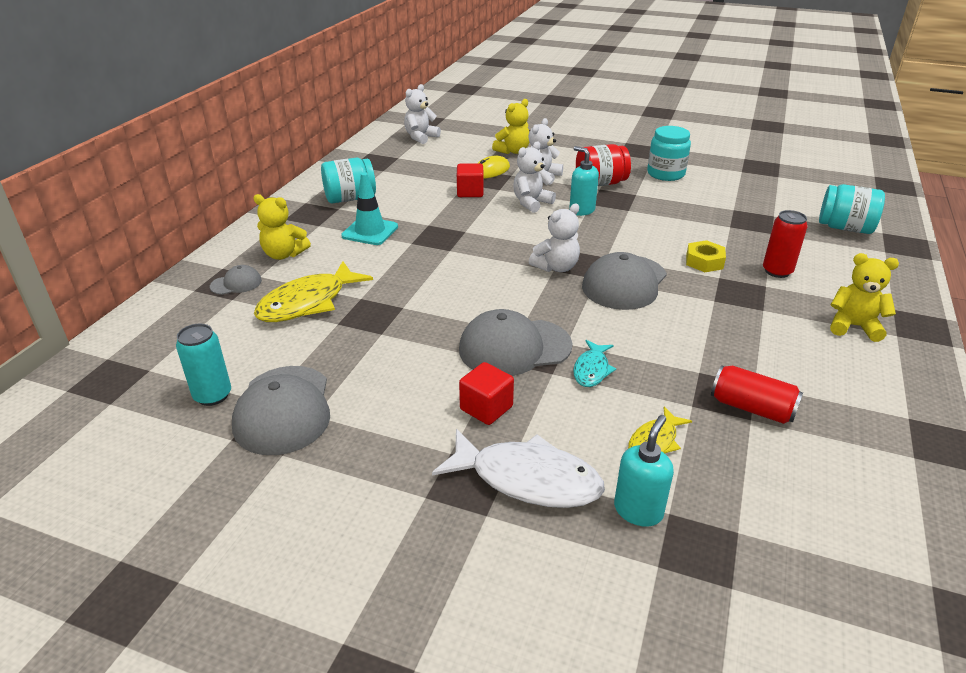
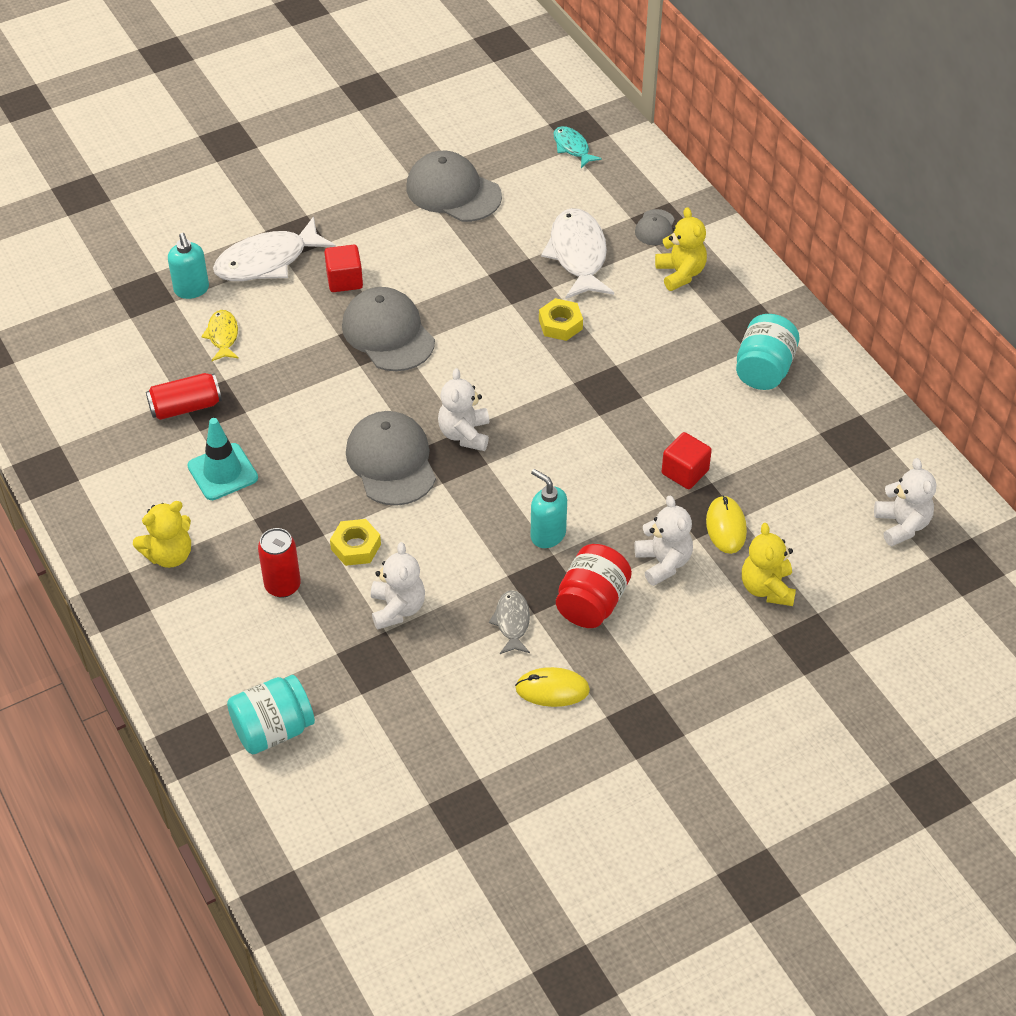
camera: 130 degrees right, 15 degrees up
turquoise can [176,324,231,406] -> none
yellow teddy bear [254,194,311,260] -> yellow teddy bear turned 105 degrees clockwise [655,207,707,291]
yellow fish [254,261,373,322] -> white fish [541,208,614,299]
turquoise traffic cone [341,173,398,245] -> turquoise traffic cone moved to [187,418,258,500]
grey cap [459,309,573,376] -> grey cap turned 60 degrees counterclockwise [342,287,435,371]
white teddy bear [513,141,556,213] -> white teddy bear moved to [371,542,425,630]
turquoise soap dispenser [569,146,599,216] -> turquoise soap dispenser turned 135 degrees counterclockwise [531,469,567,548]
turquoise fish [573,340,616,387] -> turquoise fish moved to [554,126,602,168]
turquoise jar [647,126,691,181] -> yellow mouse [515,667,590,707]
none -> grey fish [489,590,530,654]
none -> yellow nut [539,298,583,341]

